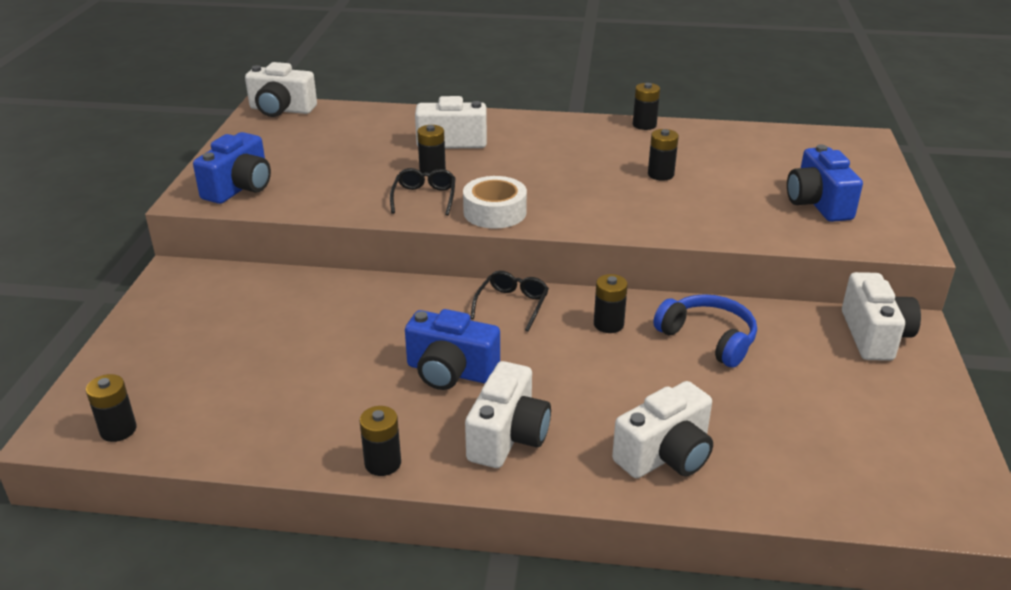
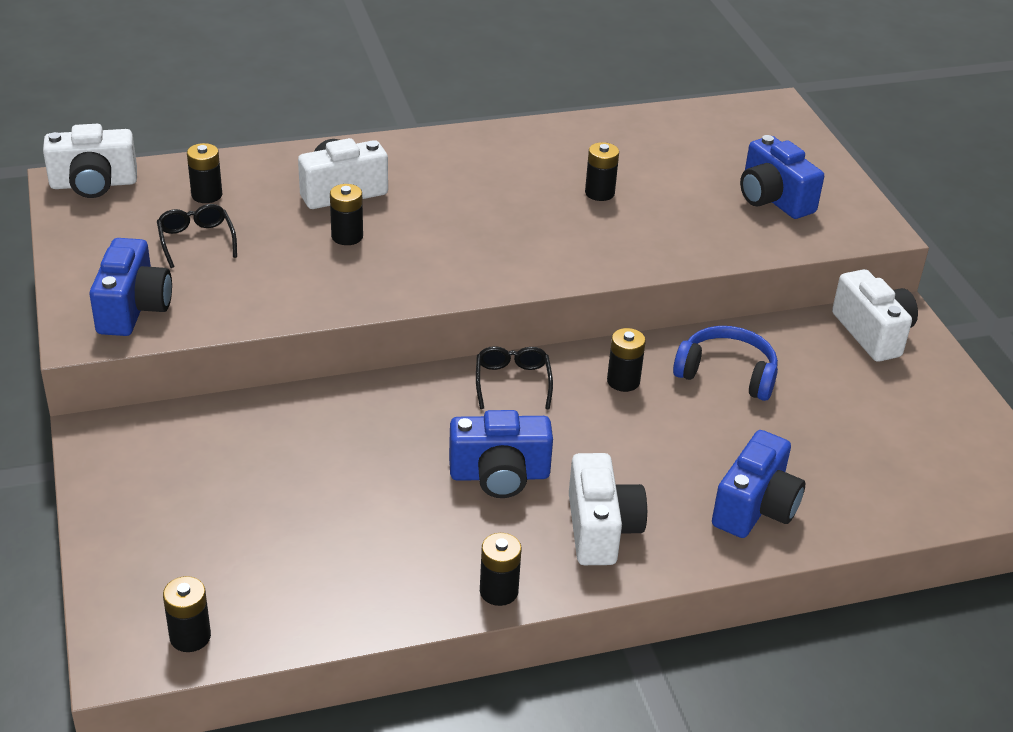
camera: 25 degrees left, 5 degrees up
black glasses [390,168,456,215] -> black glasses moved to [157,204,237,268]
white tape [463,176,527,229] -> none
white camera [612,381,713,478] -> blue camera [712,430,805,538]
black battery [633,83,660,130] -> black battery moved to [187,143,222,203]

